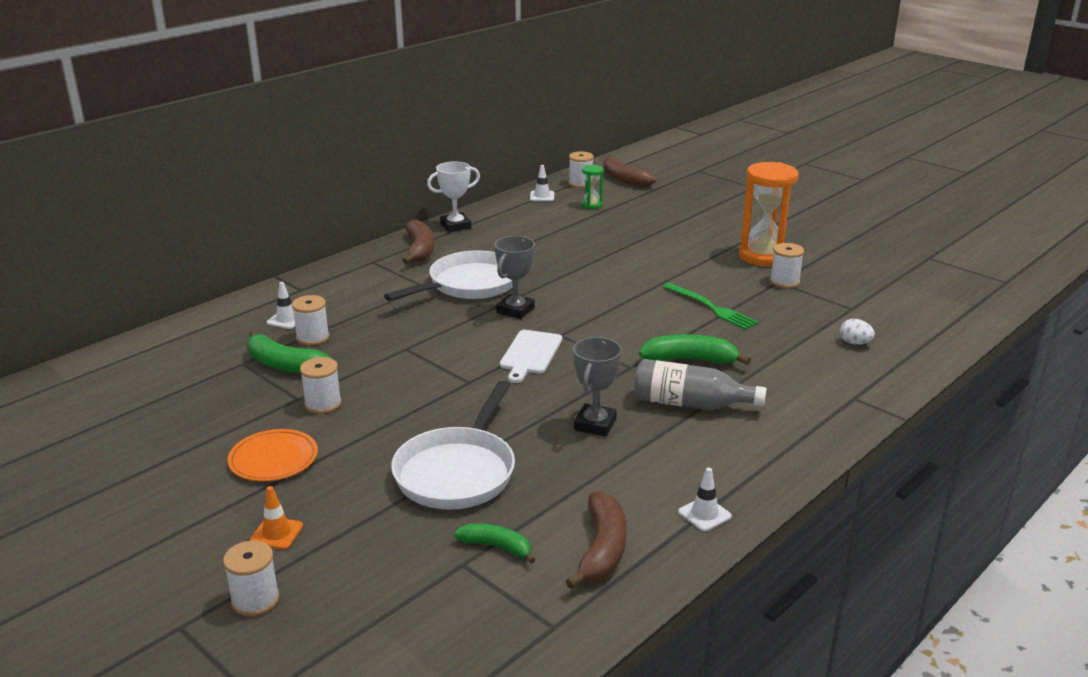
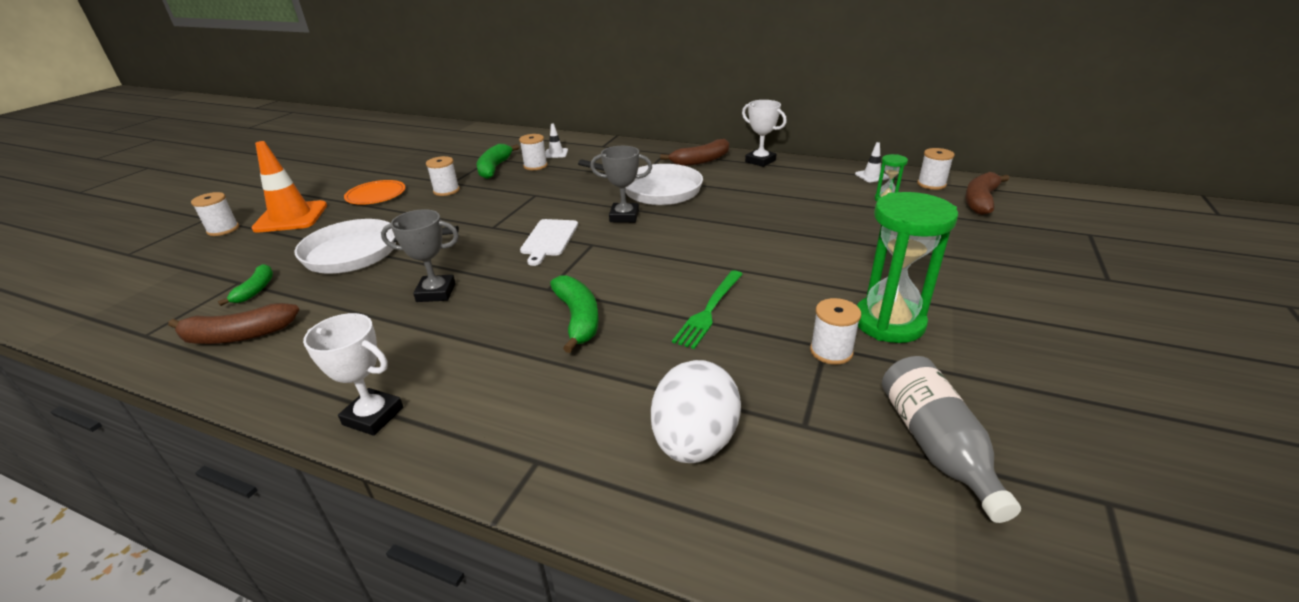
camera: 70 degrees right, 5 degrees up
orange traffic cone [250,486,303,550] -> orange traffic cone [252,141,327,233], size x2.14
white cutting board [500,330,562,383] -> white cutting board turned 75 degrees counterclockwise [520,219,578,266]
grey bottle [634,359,767,410] -> grey bottle moved to [882,356,1021,523]
white traffic cone [678,468,732,531] -> none
orange hourglass [739,162,799,267] -> green hourglass [857,192,958,343]
white egg [840,319,875,345] -> white egg [651,360,741,463], size x2.23
none -> white trophy [303,313,403,436]

